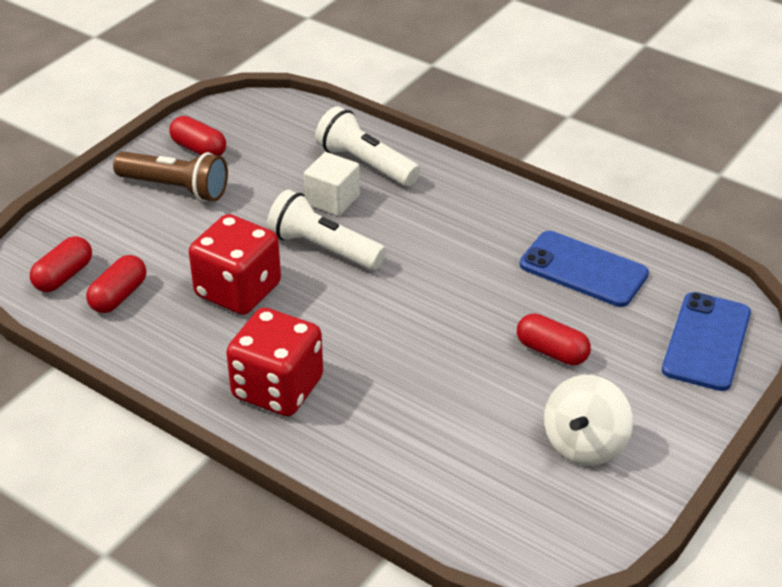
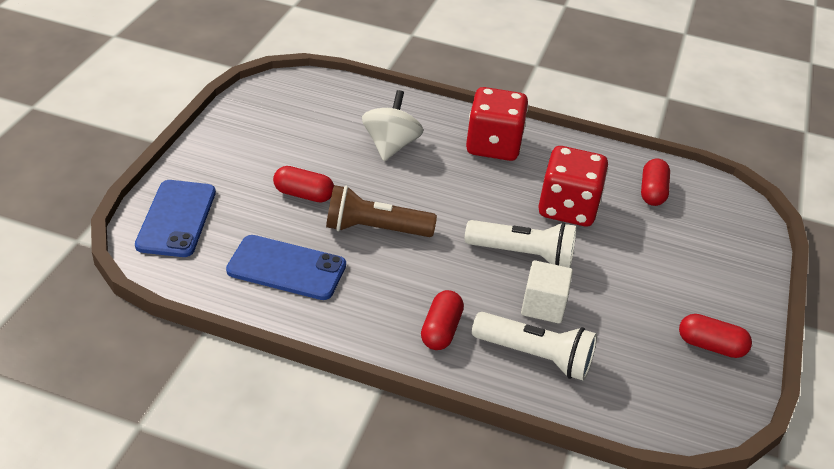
camera: 160 degrees right, 0 degrees up
red capsule [30,236,92,292] -> red capsule moved to [421,290,464,350]
brown flashlight [113,151,228,202] -> brown flashlight moved to [326,185,437,237]
white spinning top [544,375,633,465] -> white spinning top moved to [362,90,423,161]

